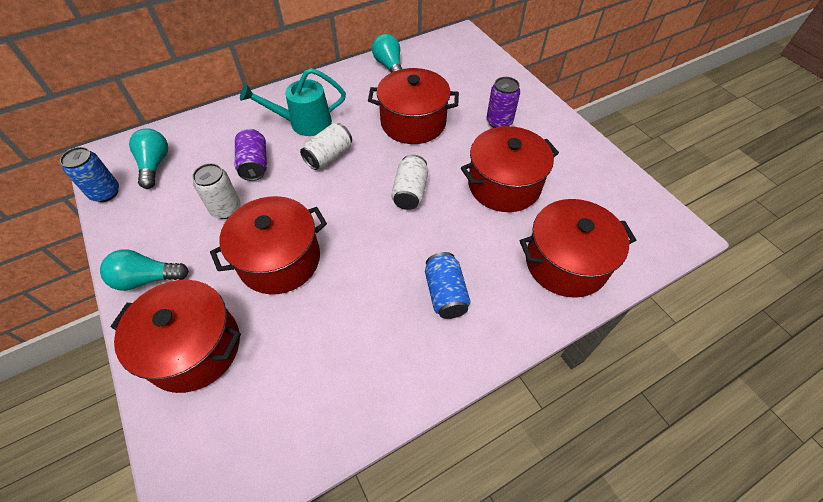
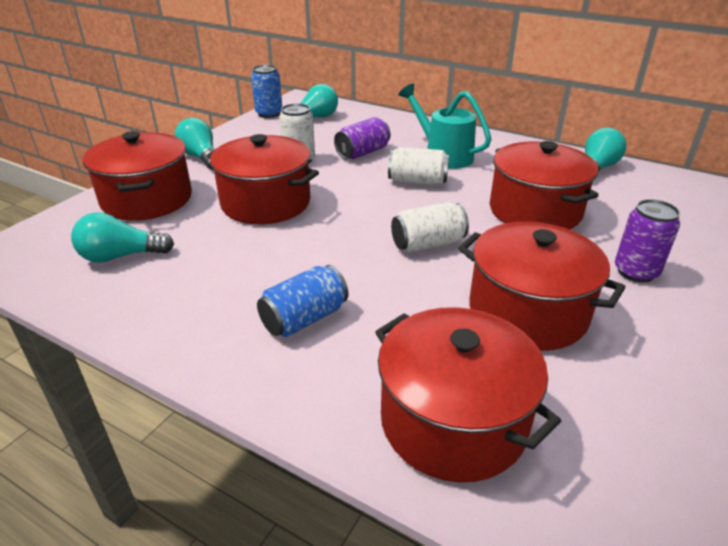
camera: 60 degrees right, 20 degrees down
none -> turquoise light bulb [71,212,174,263]

